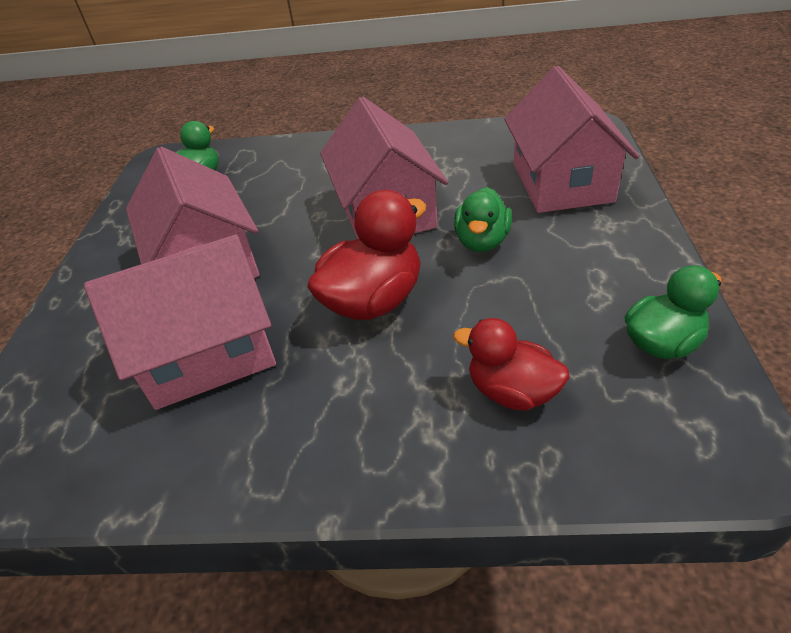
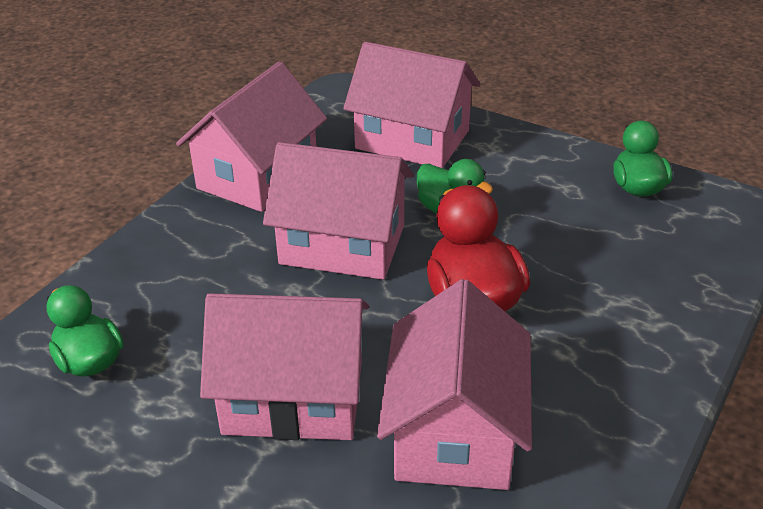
camera: 65 degrees left, 5 degrees down
red duck [453,318,569,410] -> none
none -> pink house [176,62,327,212]

